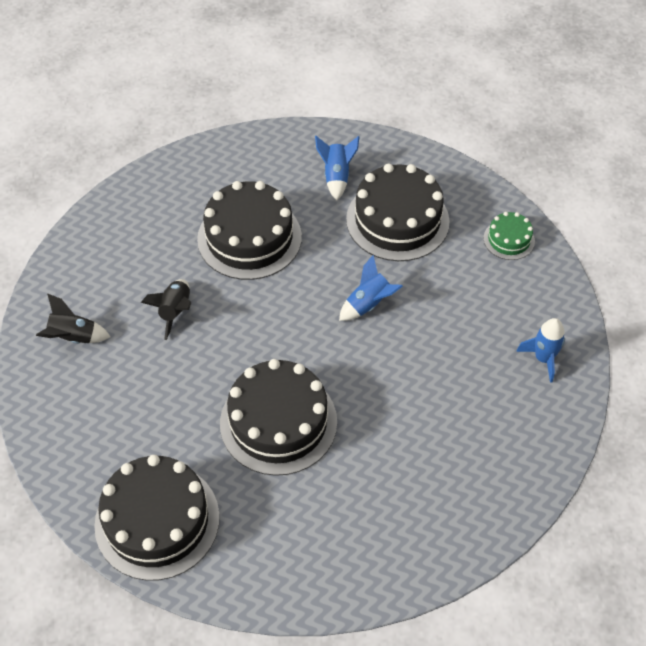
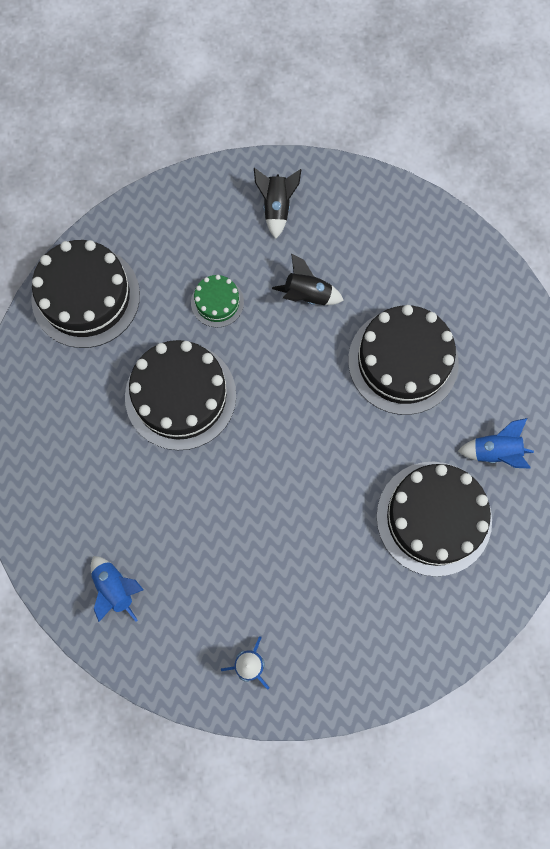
camera: 90 degrees right, 20 degrees up
blue rocket [339,255,403,321] -> blue rocket moved to [91,556,144,622]
green cake [484,212,535,260] -> green cake moved to [191,275,244,327]

